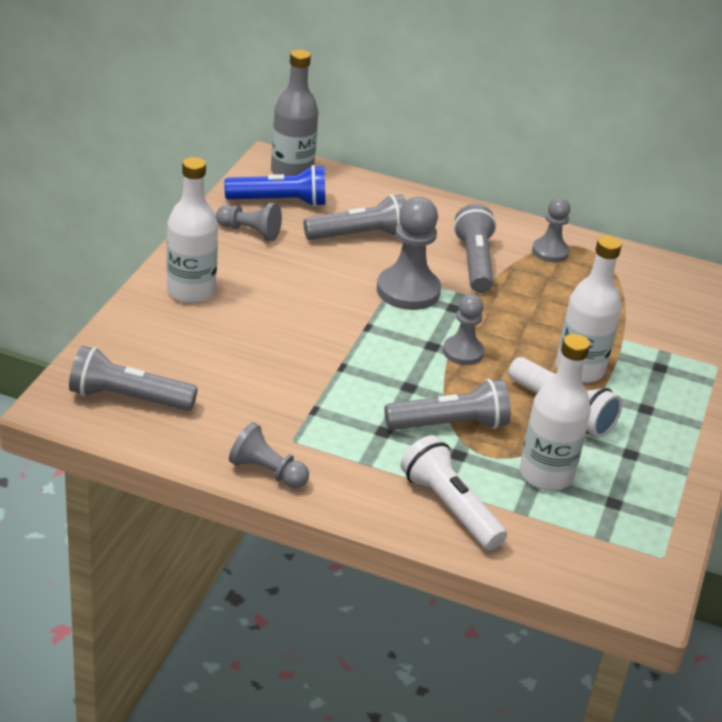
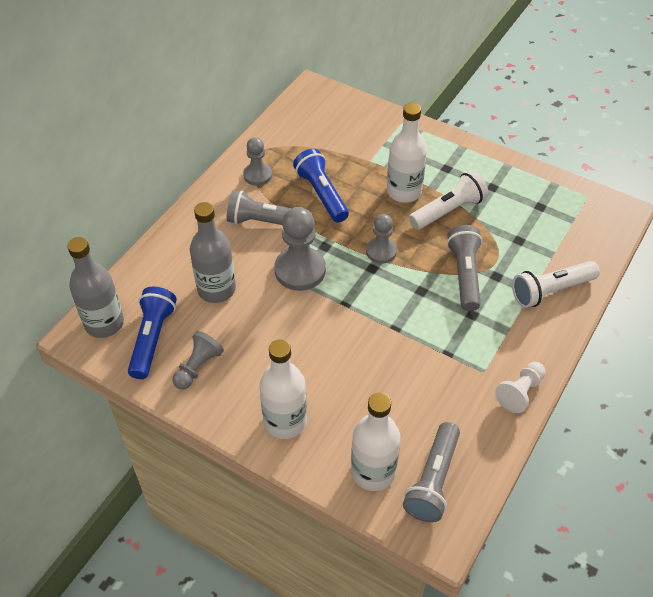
camera: 75 degrees left, 15 degrees up
grey pawn [229,422,309,489] -> white pawn [495,362,546,413]
grey flashlight [304,194,406,240] -> grey bottle [190,202,236,303]
white bottle [520,334,591,491] -> white bottle moved to [351,393,401,491]
none -> blue flashlight [293,149,349,222]

